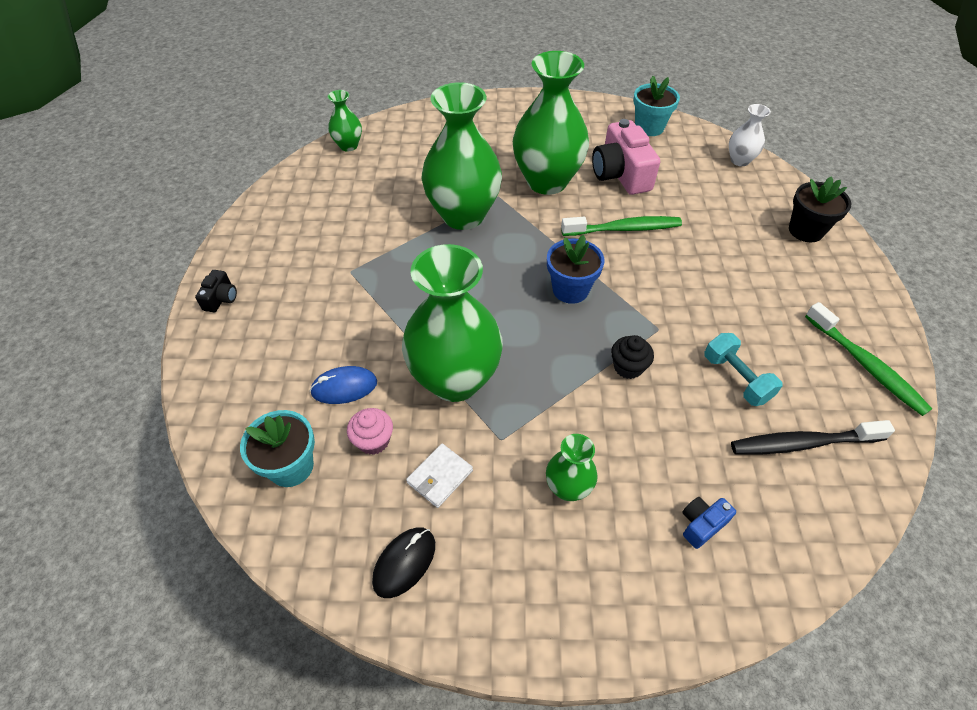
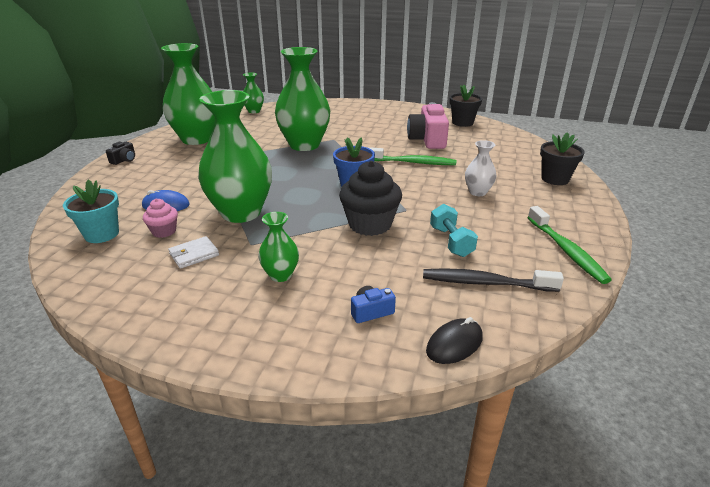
camera: 15 degrees right, 20 degrees down
black mouse [372,527,435,598] -> black mouse moved to [426,317,483,364]
green vase [513,51,589,195] -> green vase moved to [161,43,216,145]
black cupcake [611,335,654,379] -> black cupcake [339,161,402,236], size x1.89
turquoise flower pot [633,76,680,136] -> black flower pot [450,85,482,127]
white vase [729,104,771,166] -> white vase moved to [465,140,497,196]

